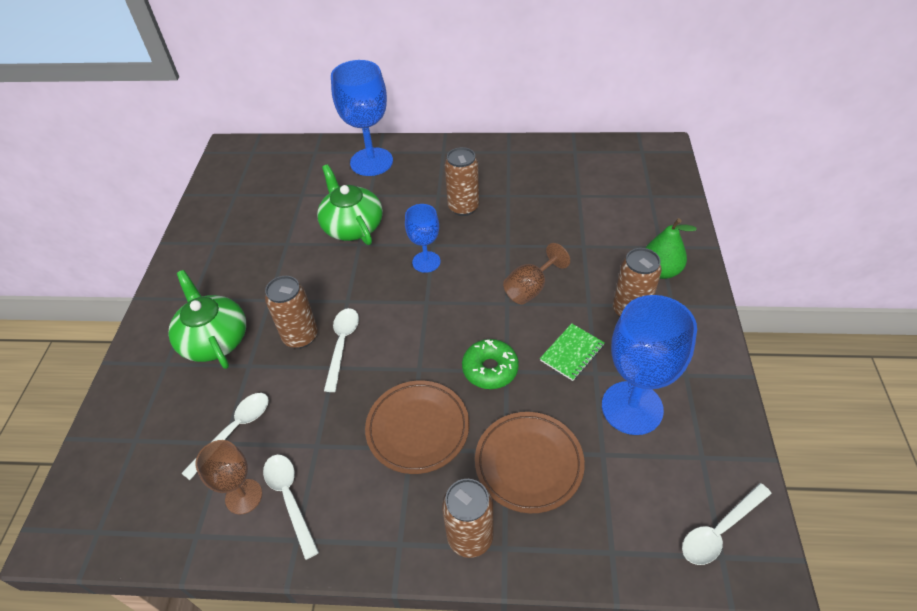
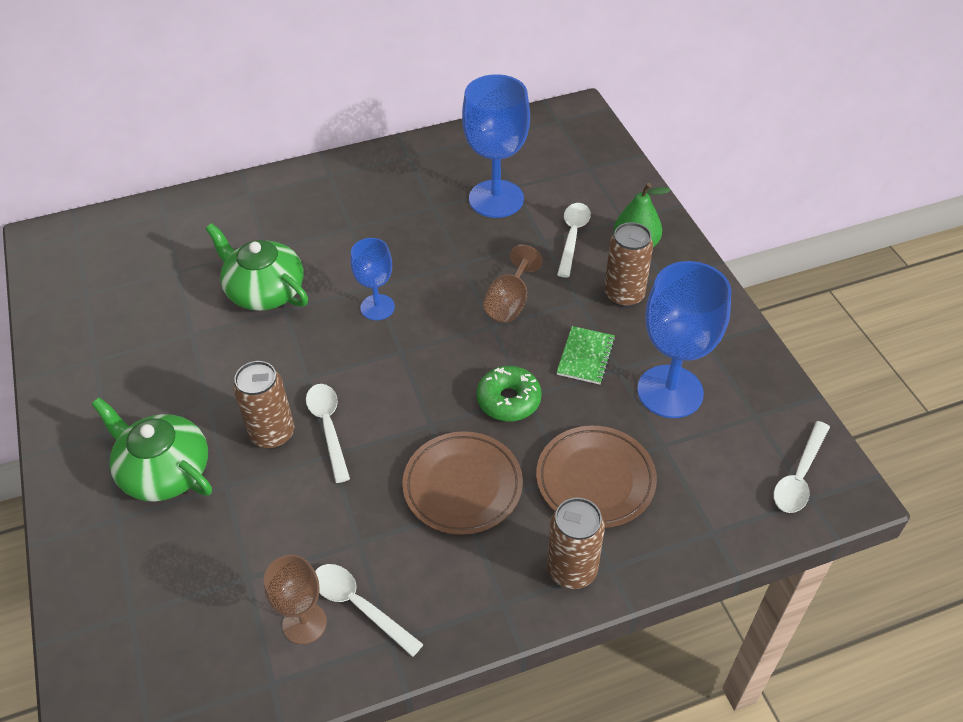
camera: 25 degrees left, 0 degrees up
white spoon [181,393,269,480] -> white spoon moved to [557,203,591,278]
blue goblet [331,60,393,176] -> blue goblet moved to [462,74,530,218]
brown can [445,147,479,216] -> none

